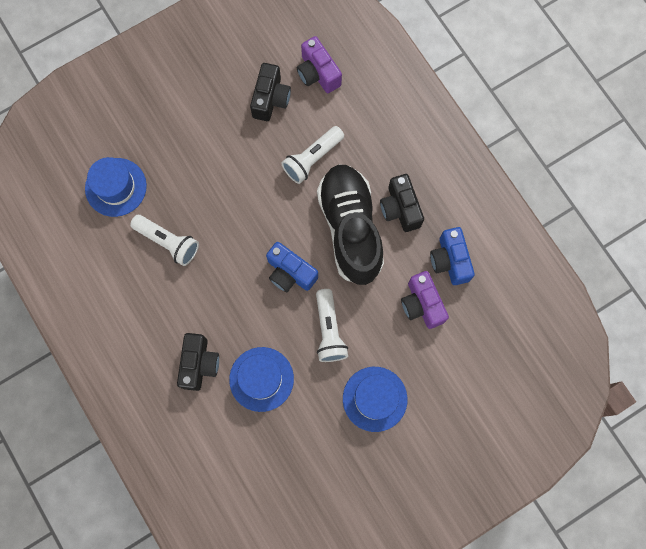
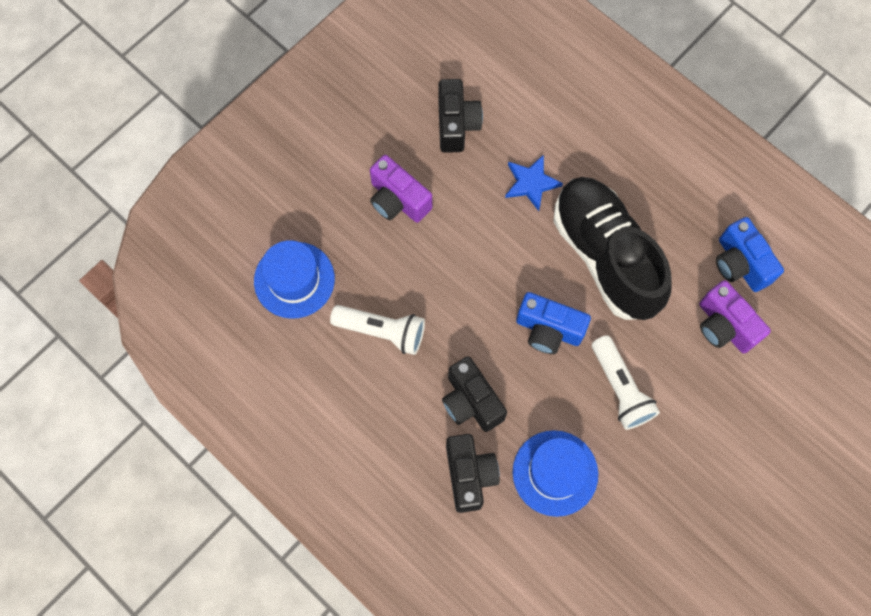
camera: 15 degrees left, 5 degrees down
white flashlight [281,126,344,184] -> blue star [505,155,563,211]
purple camera [297,36,342,93] -> purple camera moved to [370,155,432,223]
blue hat [343,367,407,432] -> none
black camera [380,174,424,232] -> black camera moved to [442,356,507,432]

